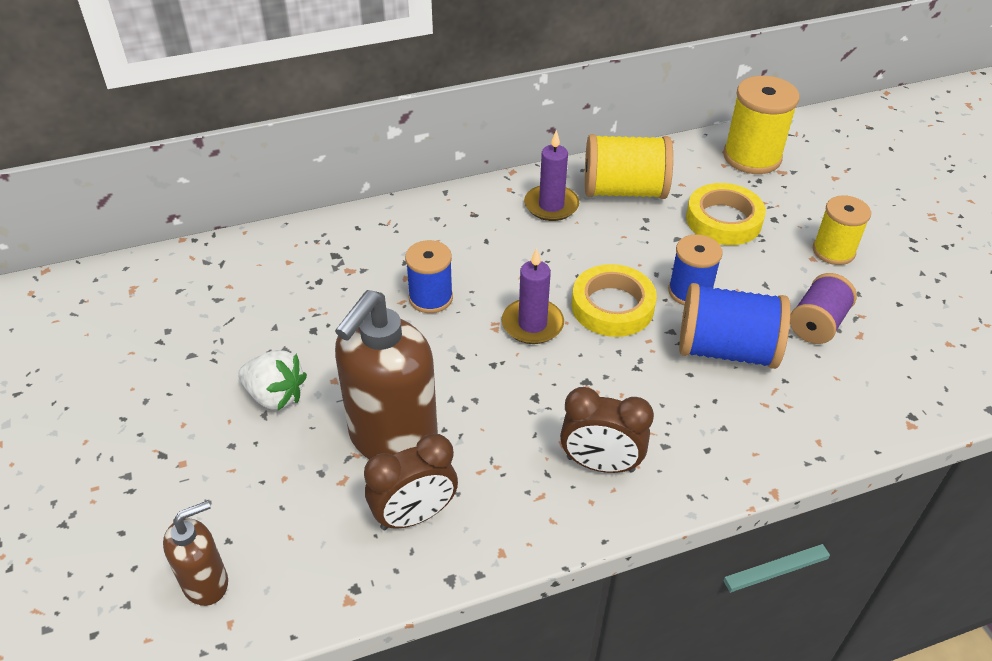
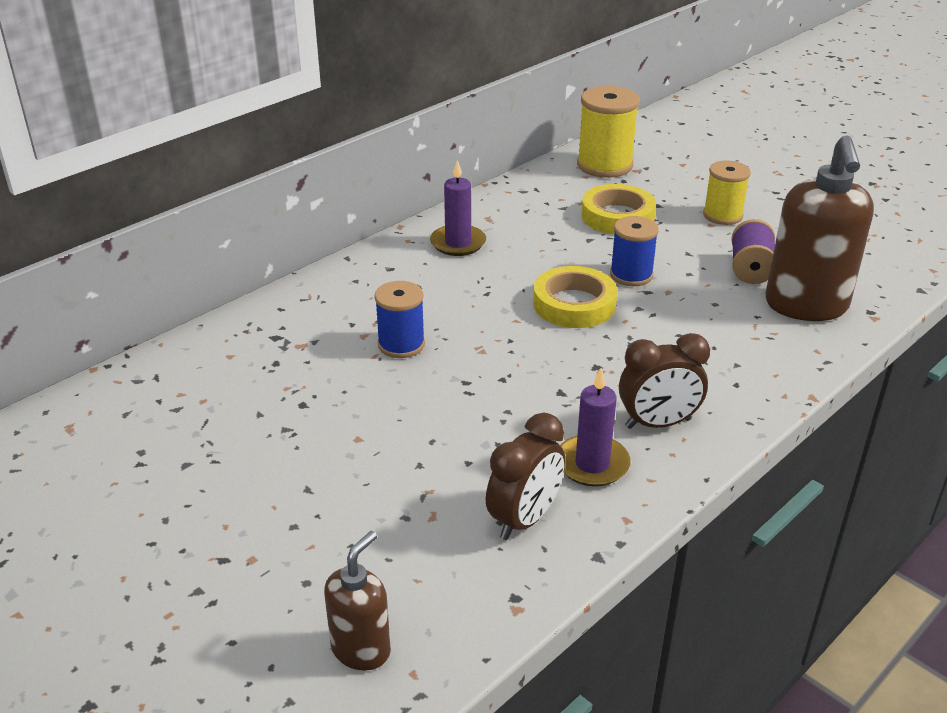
camera: 25 degrees left, 10 degrees down
white strawberry [238,350,307,410] -> none
brown soap dispenser [335,290,438,460] -> brown soap dispenser moved to [766,135,874,321]
purple candle [502,248,564,344] -> purple candle moved to [560,368,630,487]
yellow spool [585,134,673,199] -> none
blue spool [679,283,791,369] -> none

